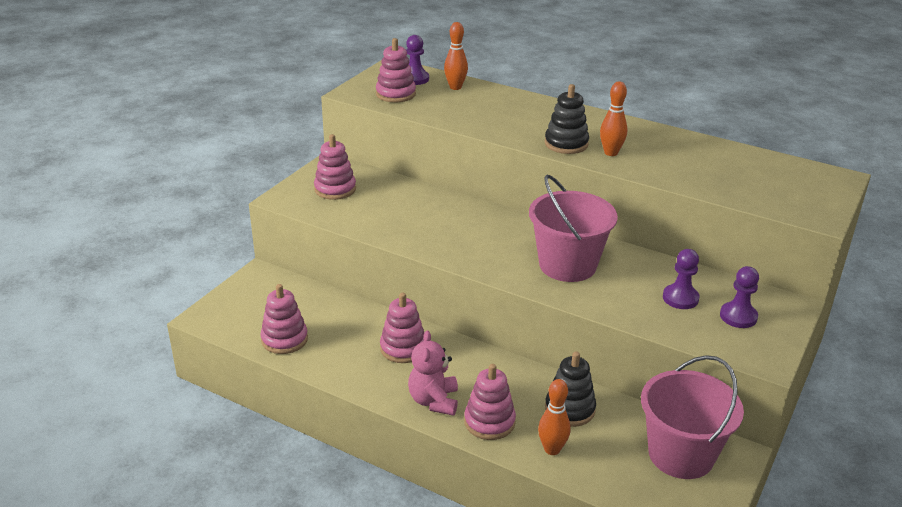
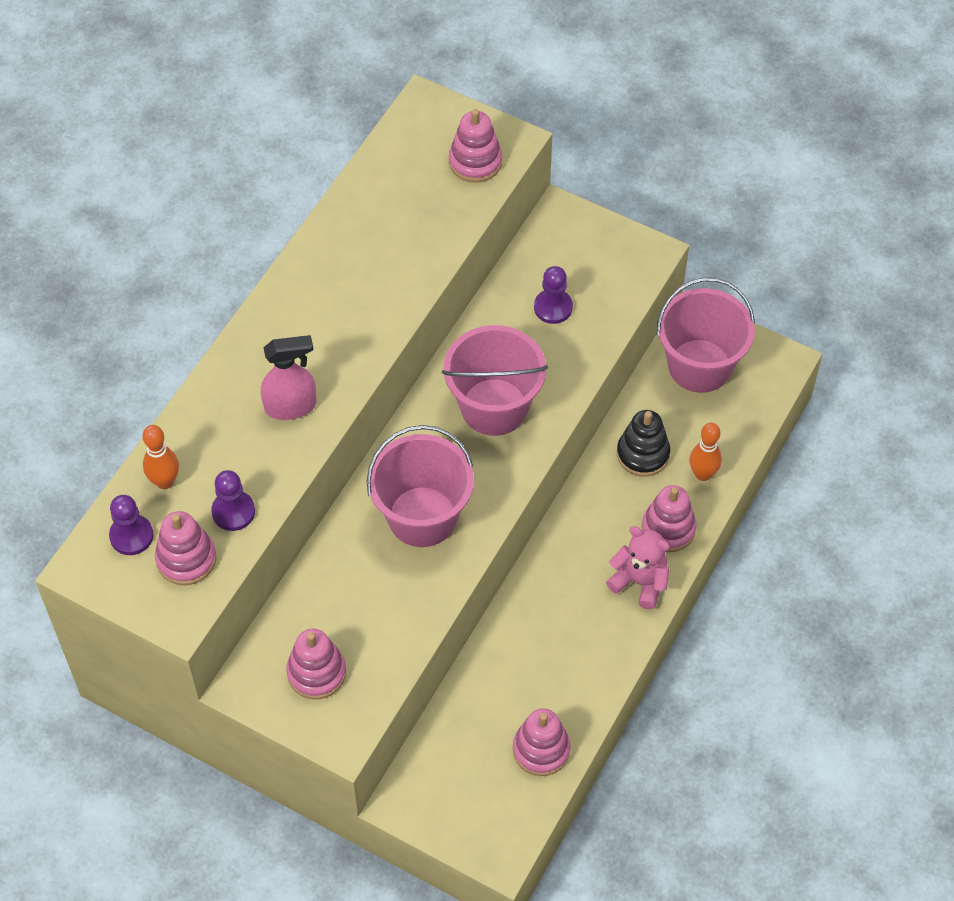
camera: 90 degrees left, 25 degrees up
pink stacking toy [380,293,424,363] -> pink stacking toy moved to [449,109,502,183]
pink teddy bear [408,331,458,416] -> pink teddy bear turned 150 degrees counterclockwise [606,526,670,609]
black stacking toy [545,84,589,154] -> none
orange bowling pin [600,81,627,156] -> none
purple pawn [720,266,759,328] -> purple pawn moved to [211,470,255,531]
none -> pink spray bottle [261,335,316,420]
none -> pink bucket [367,425,474,547]

